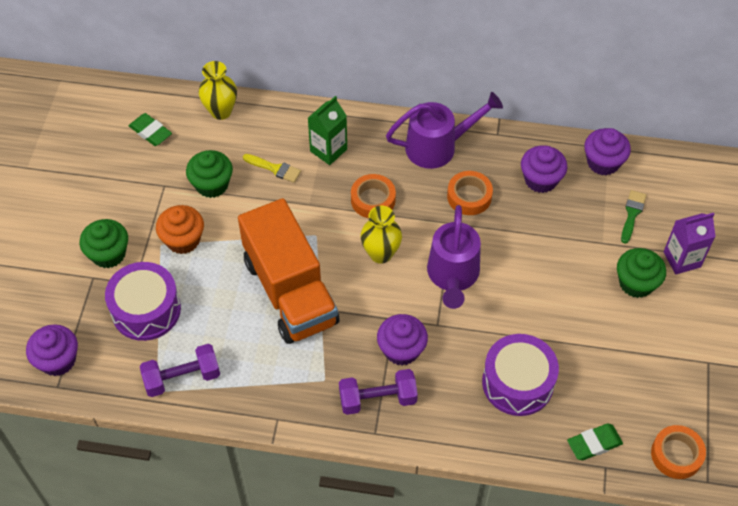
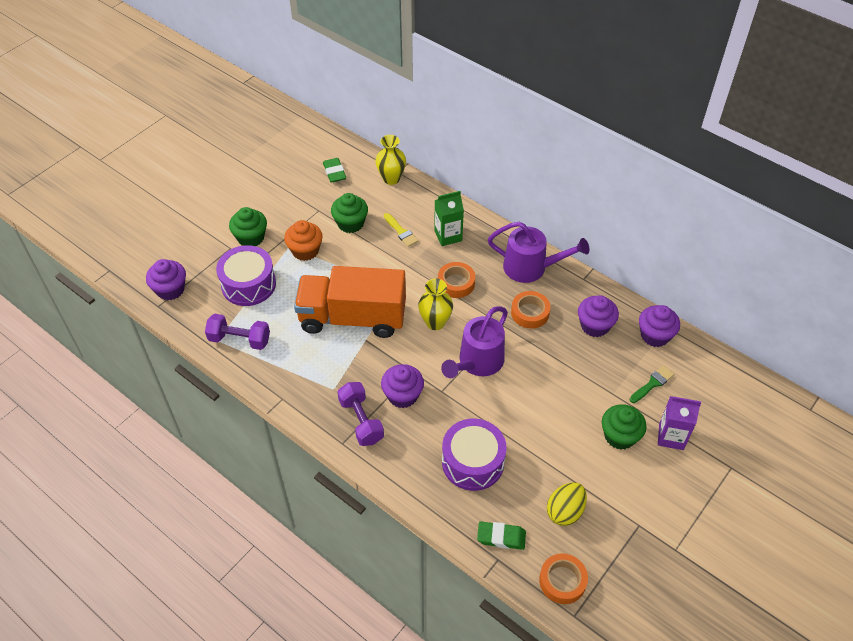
camera: 30 degrees right, 5 degrees down
orange truck [238,198,340,344] -> orange truck turned 90 degrees clockwise [294,266,406,338]
purple dumbbell [339,369,418,415] -> purple dumbbell turned 45 degrees clockwise [338,382,384,446]
none -> yellow egg [547,482,587,526]

